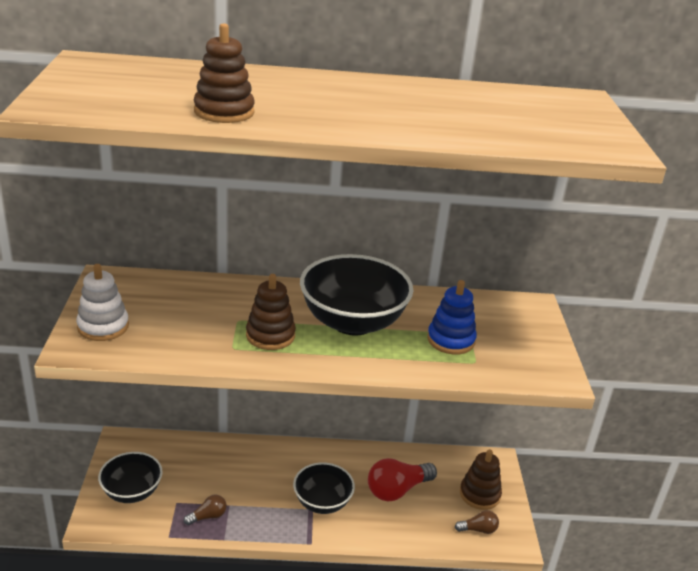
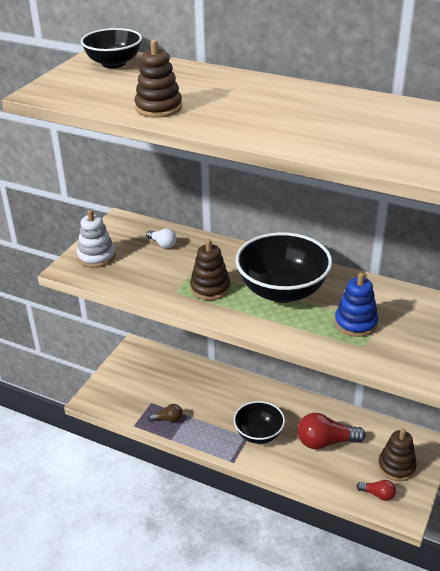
camera: 30 degrees right, 5 degrees up
black bowl [98,452,163,503] -> black bowl moved to [81,28,142,68]
brown light bulb [455,510,499,534] -> red light bulb [357,480,396,501]
none -> white light bulb [146,229,177,248]

